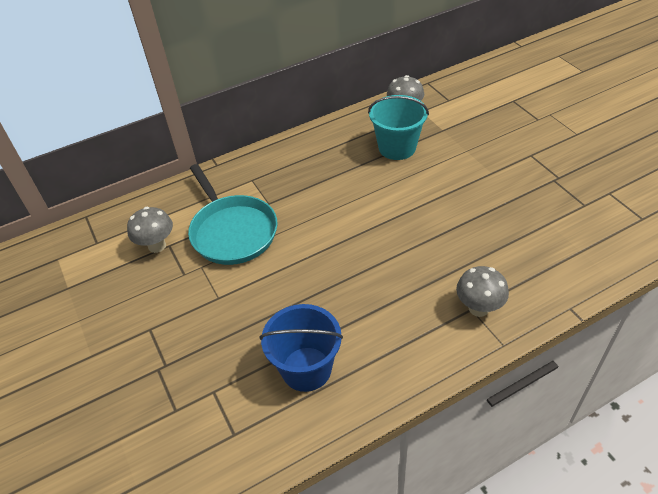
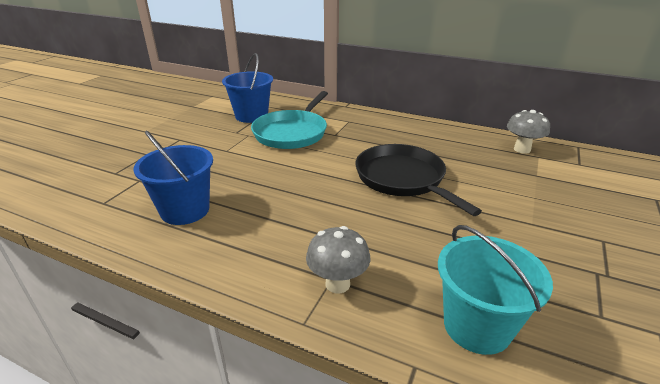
camera: 50 degrees right, 15 degrees down
grey mushroom [127,207,173,253] -> blue bucket [222,53,273,123]
turquoise bucket [368,95,429,160] -> turquoise bucket moved to [438,225,553,355]
none -> black pan [355,144,482,216]

